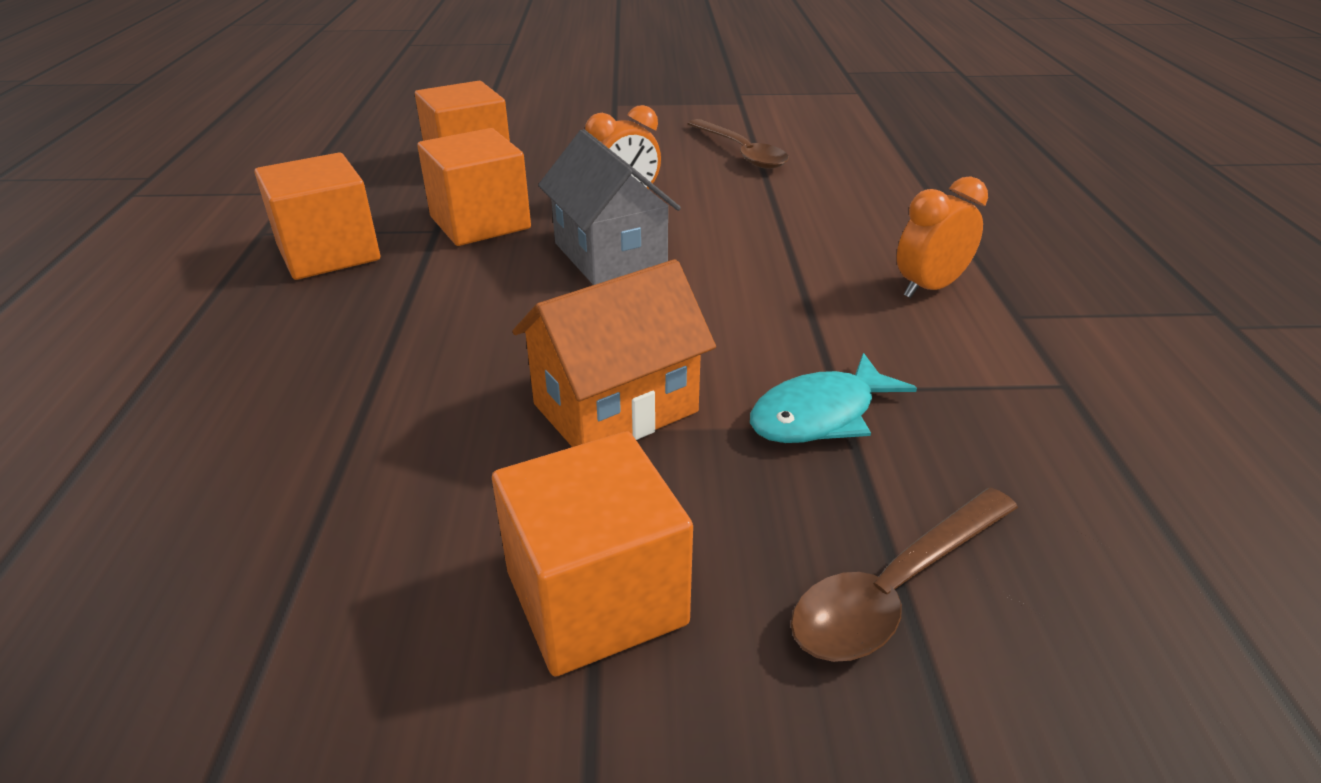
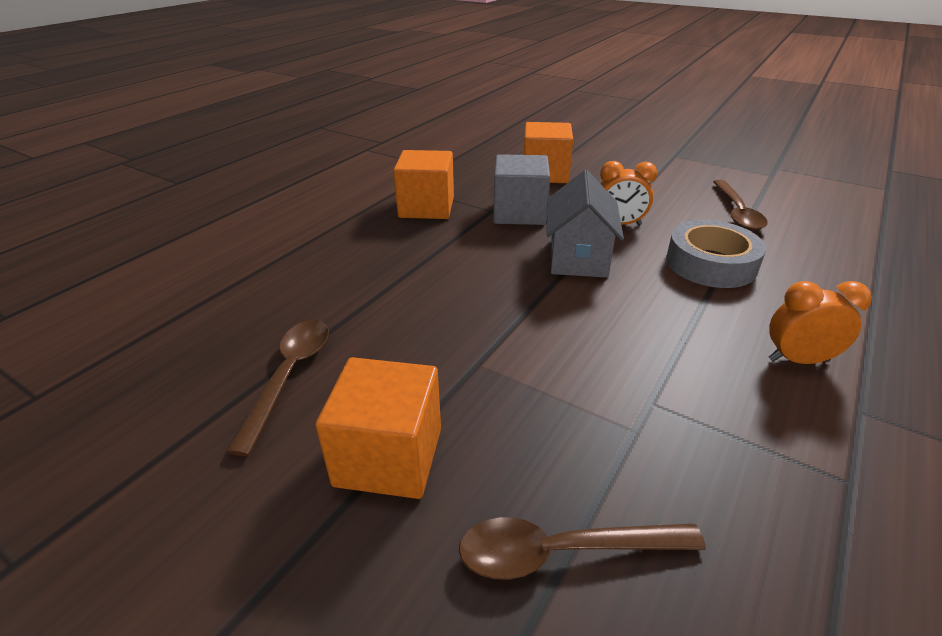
camera: 35 degrees right, 0 degrees up
orange cube [417,128,531,246] -> grey cube [493,154,550,225]
orange house [512,259,716,447] -> none
turquoise fish [750,353,917,443] -> none
none -> brown spoon [226,320,329,456]
none -> grey tape [666,220,766,288]

